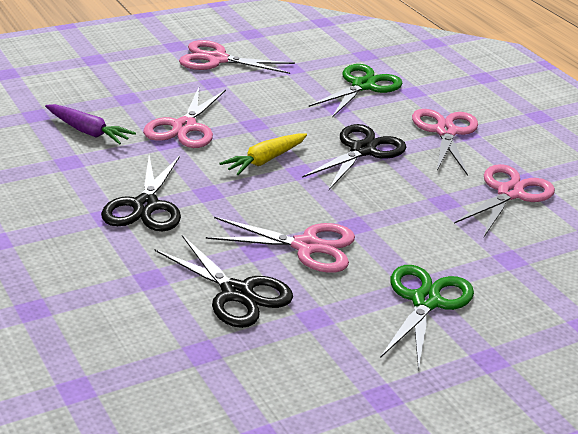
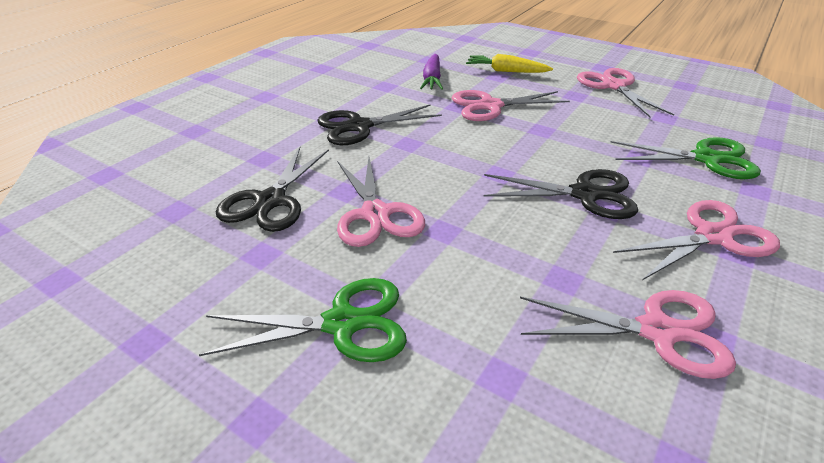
camera: 65 degrees right, 5 degrees up
yellow carrot [220,134,307,175] -> yellow carrot moved to [466,54,553,73]

